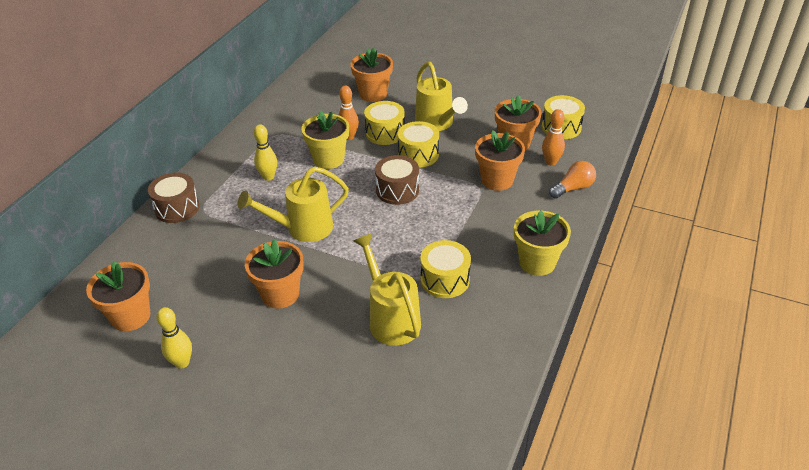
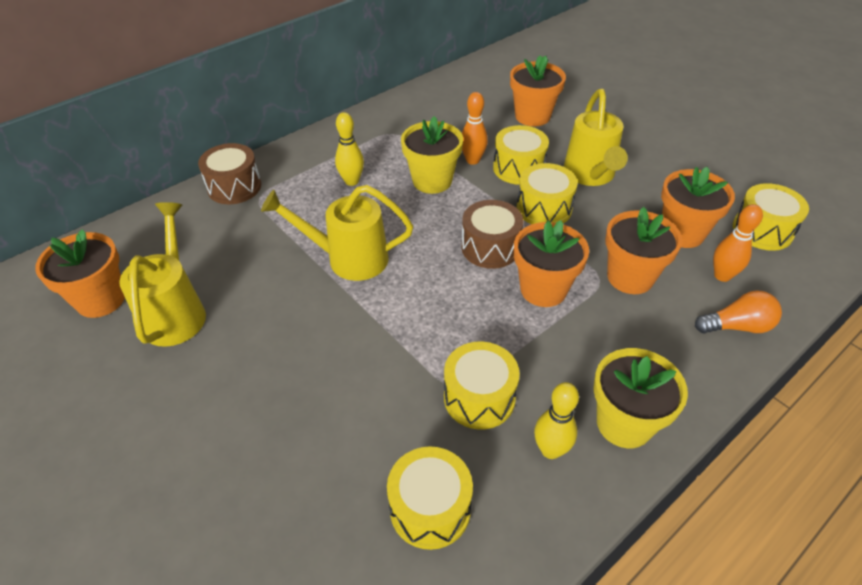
camera: 25 degrees right, 5 degrees up
yellow bowling pin [156,307,192,369] -> yellow bowling pin moved to [534,382,579,459]
orange flower pot [245,239,304,309] -> orange flower pot moved to [514,220,589,307]
yellow watering can [354,234,421,346] -> yellow watering can moved to [119,202,206,347]
none -> yellow drum [387,446,473,550]

